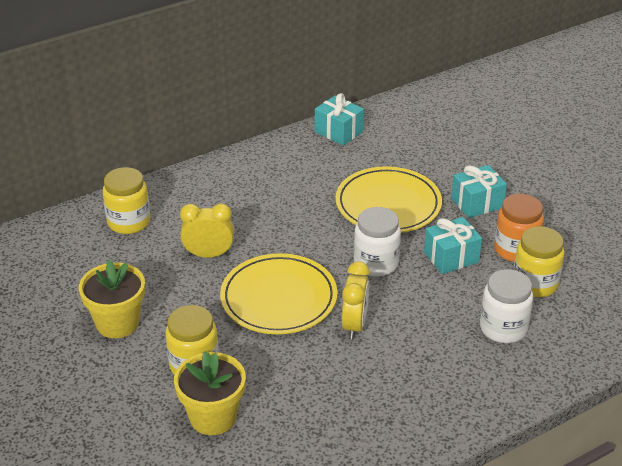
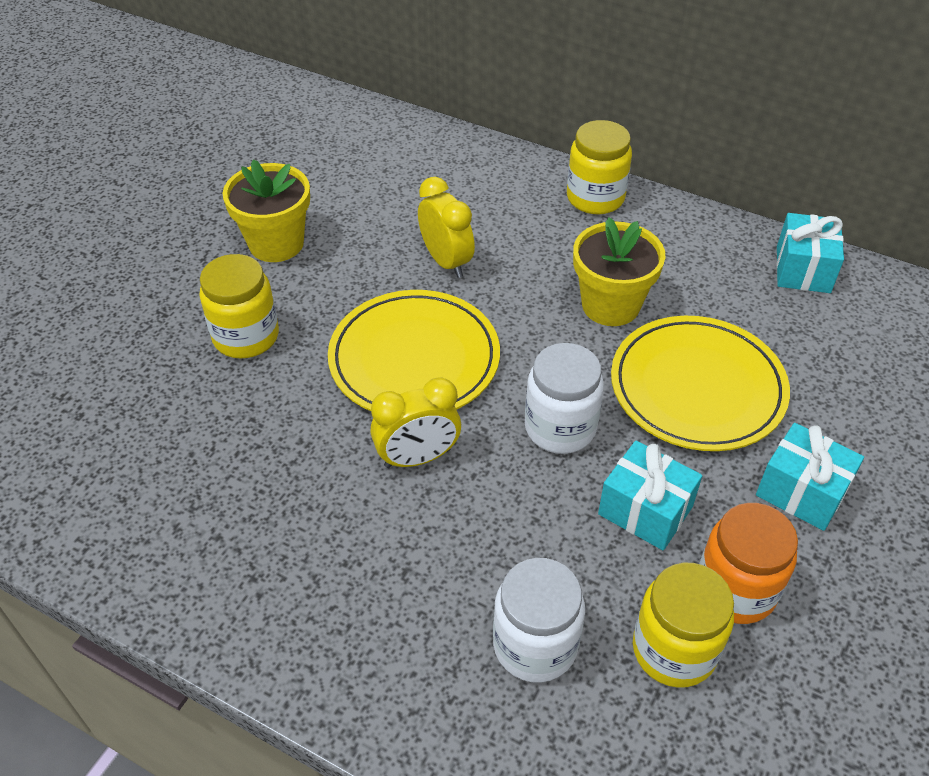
camera: 60 degrees right, 10 degrees up
yellow jar [103,167,150,234] -> yellow jar moved to [567,120,632,214]
yellow flower pot [174,351,246,435] -> yellow flower pot moved to [573,217,665,326]

